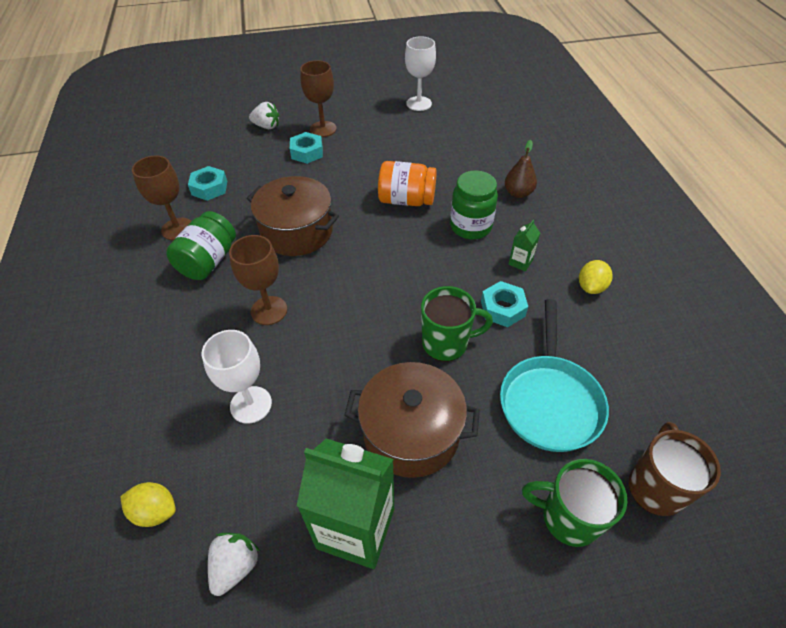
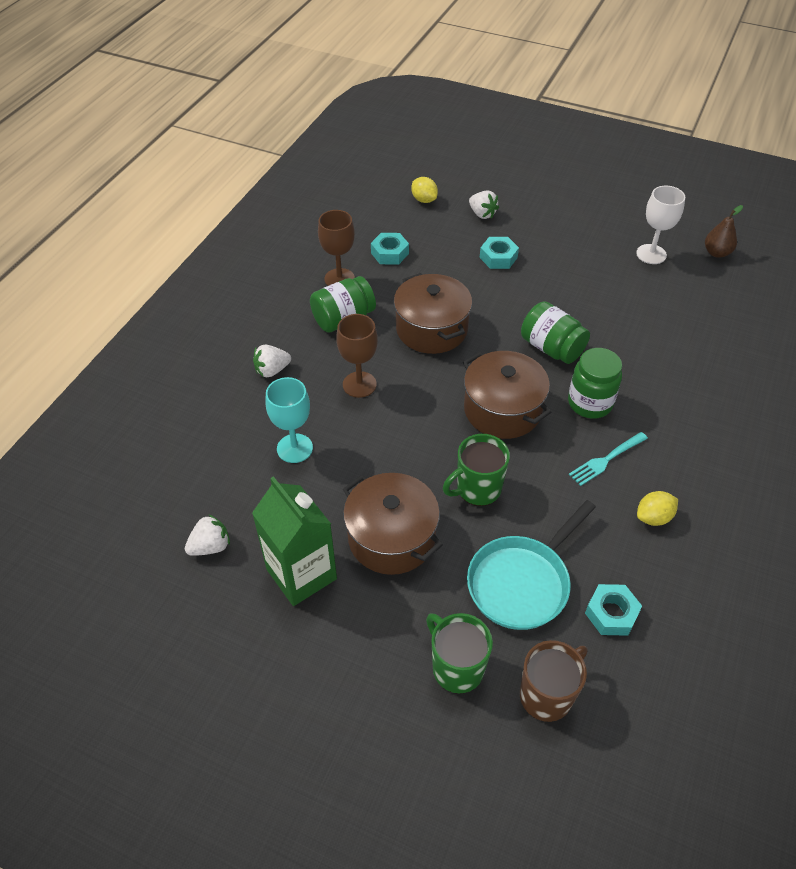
camera: 35 degrees right, 0 degrees up
yellow lemon [120,482,176,527] -> yellow lemon moved to [411,177,438,203]
white goblet [202,330,272,424] -> turquoise goblet [265,377,313,463]
brown goblet [300,60,337,137] -> none
orange jar [378,161,437,206] -> green jar [521,301,590,364]
green mug [421,286,493,361] -> green mug turned 120 degrees clockwise [443,434,510,506]
turquoise nut [481,281,528,327] -> turquoise nut moved to [585,584,642,636]
brown pear [505,140,537,198] -> brown pear moved to [705,205,743,258]
green carton [508,220,540,272] -> turquoise fork [569,432,648,486]
none -> white strawberry [253,345,291,377]
none -> brown pot [463,351,551,439]

